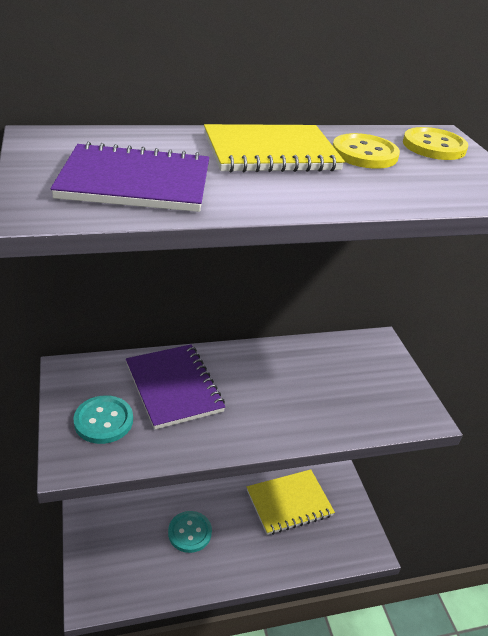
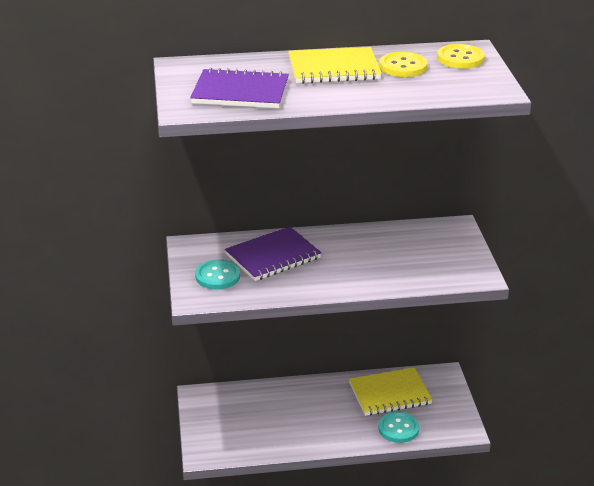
camera: 10 degrees right, 5 degrees down
purple notebook [126,344,225,430] -> purple notebook turned 75 degrees clockwise [225,226,321,281]
turquoise button [168,511,212,553] -> turquoise button moved to [378,411,420,443]

